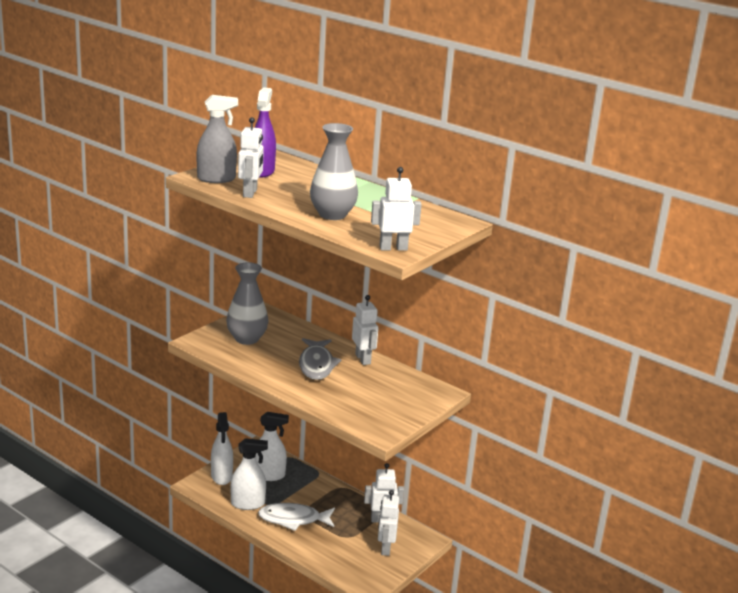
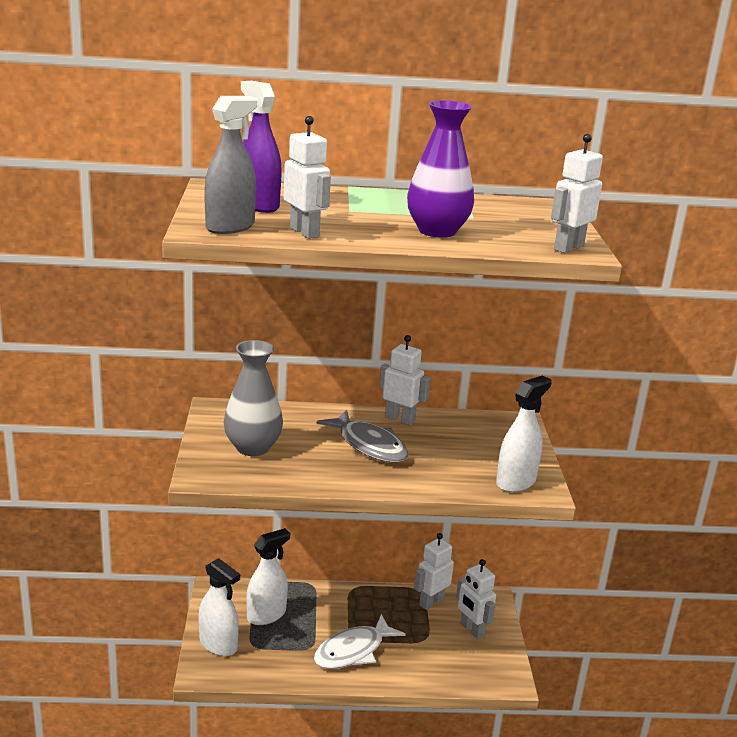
camera: 40 degrees left, 0 degrees up
white spray bottle [231,438,268,510] -> white spray bottle moved to [496,376,552,492]
grey vase [310,123,358,220] -> purple vase [407,100,474,238]

